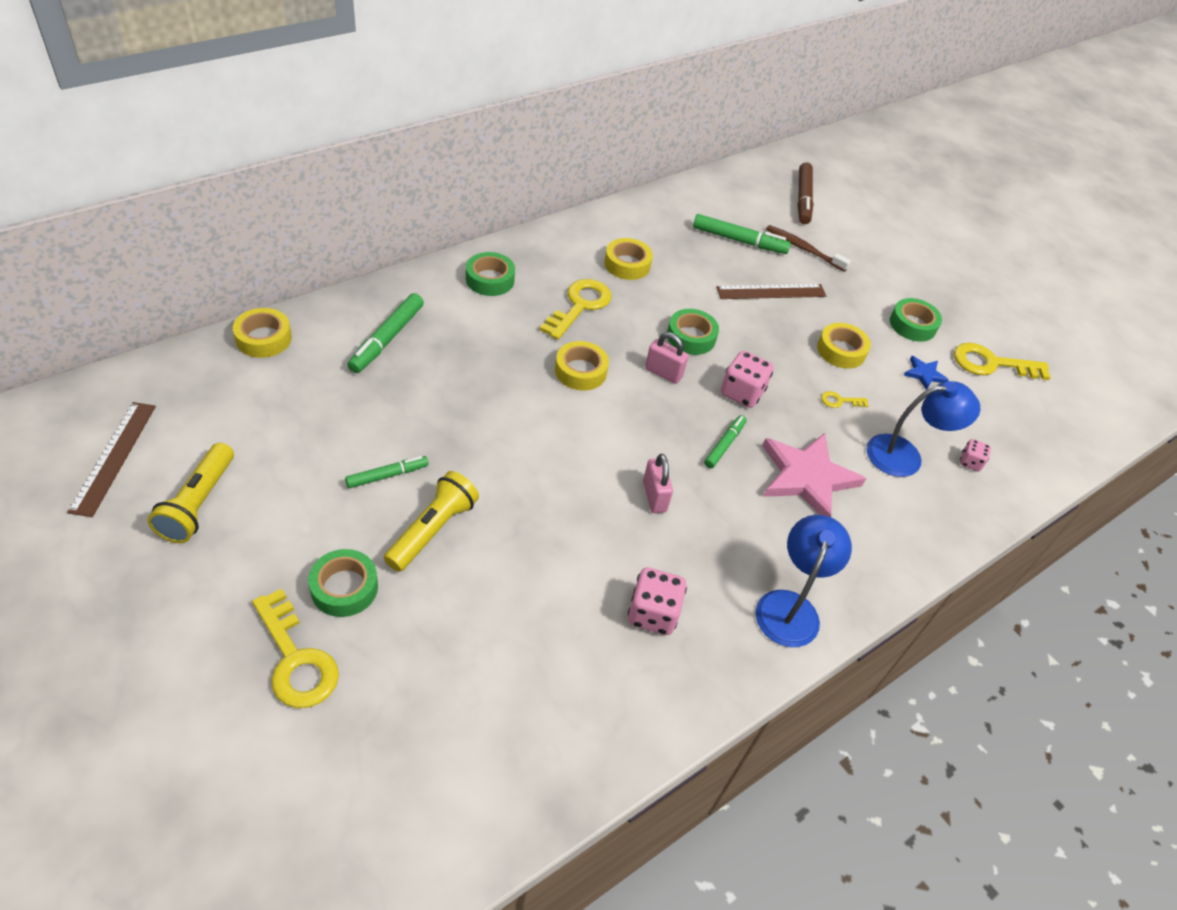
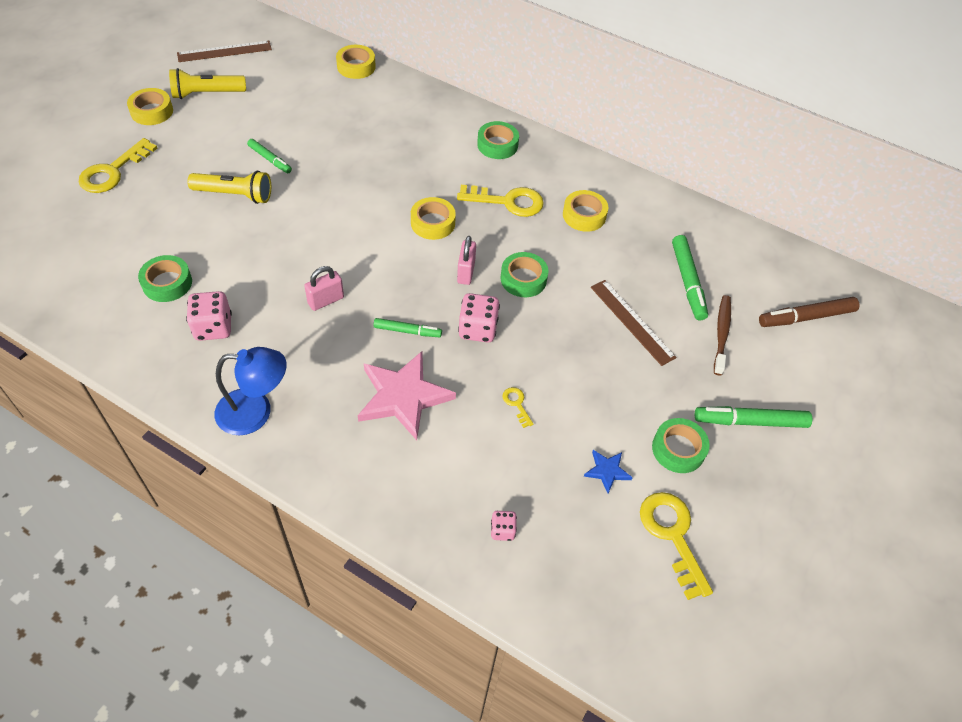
camera: 70 degrees right, 5 degrees up
green tape [308,549,378,617] -> green tape moved to [138,255,192,302]
green marker [348,293,424,373] -> green marker moved to [695,406,812,428]
yellow tape [817,323,871,369] -> yellow tape moved to [127,88,173,125]
blue lamp [866,381,980,477] -> none

